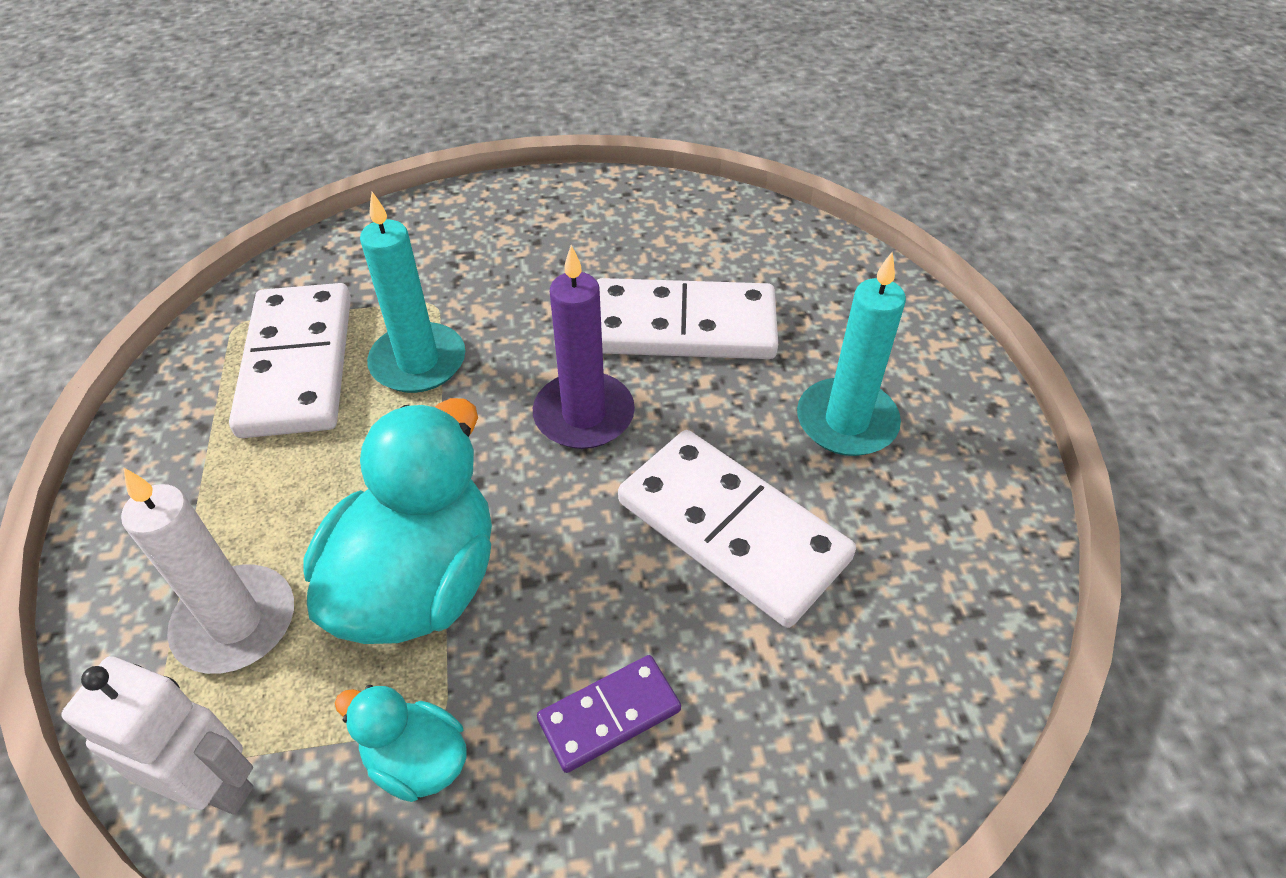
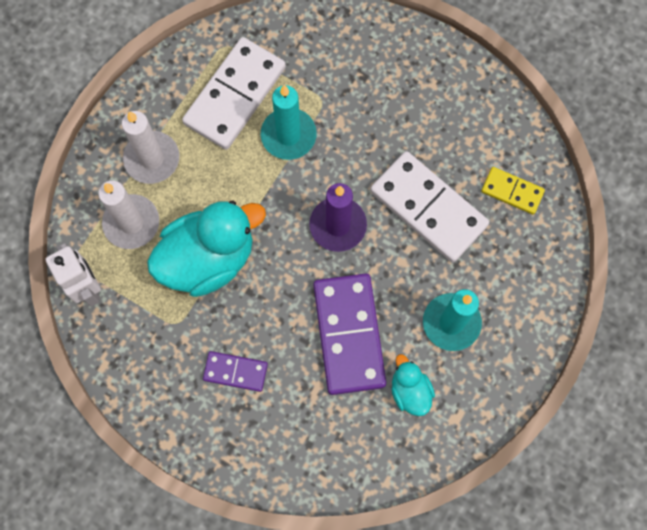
camera: 40 degrees right, 25 degrees up
turquoise duck [335,685,467,802] -> turquoise duck moved to [391,354,435,416]
white domino [618,430,856,628] -> purple domino [313,273,386,395]
none -> white candle [122,111,179,184]
none -> yellow domino [481,167,545,215]

